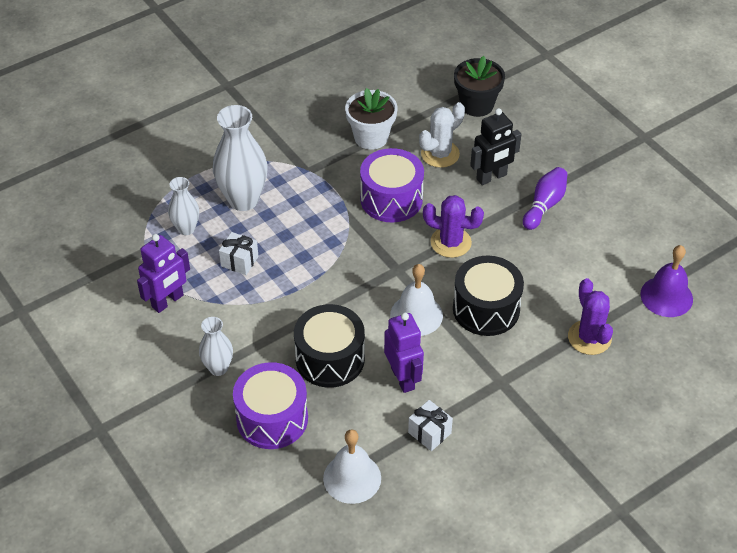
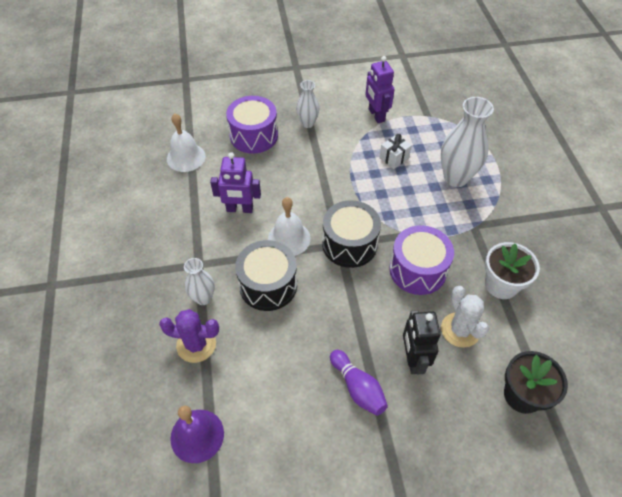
camera: 115 degrees right, 5 degrees up
white vase [168,177,199,235] -> white vase moved to [184,258,215,305]
black drum [294,304,365,388] -> black drum moved to [322,200,381,268]
white gift [408,400,453,451] -> none
purple cactus [423,195,484,258] -> none

